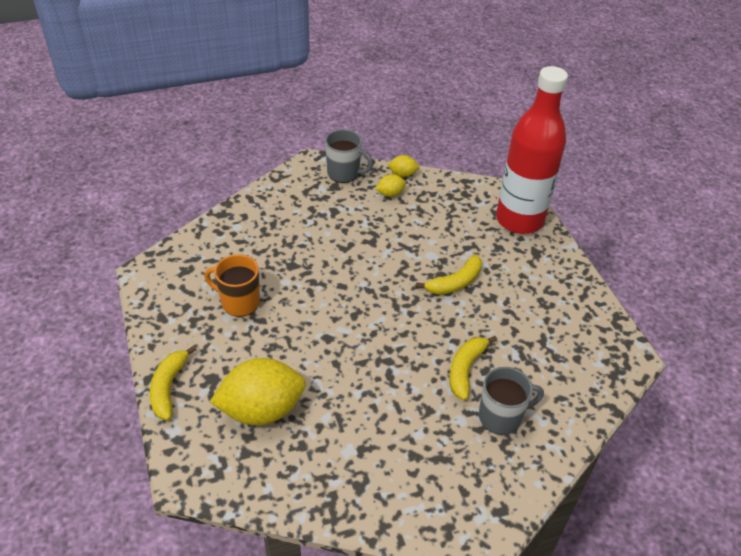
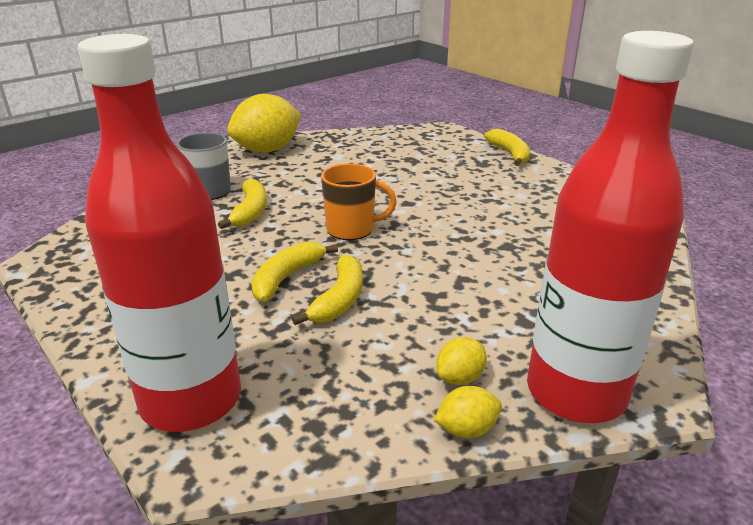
camera: 160 degrees right, 15 degrees down
orange mug [204,255,260,317] -> orange mug moved to [321,164,397,240]
yellow lemon [210,358,306,425] -> yellow lemon moved to [227,94,301,153]
grey mug [325,129,373,183] -> red bottle [527,31,694,423]
none -> yellow banana [292,254,363,325]

